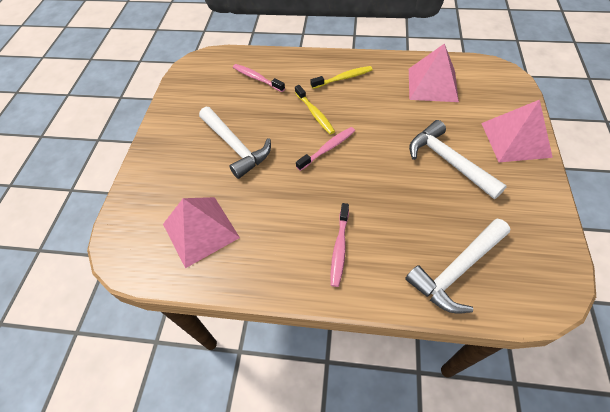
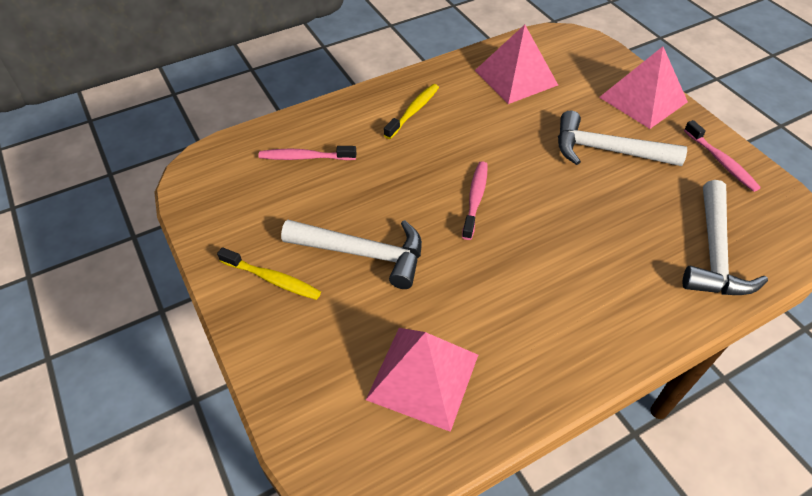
camera: 40 degrees left, 5 degrees down
yellow toothbrush [295,85,335,135] -> yellow toothbrush moved to [217,247,321,300]
pink toothbrush [331,203,349,287] -> pink toothbrush moved to [684,120,761,192]

